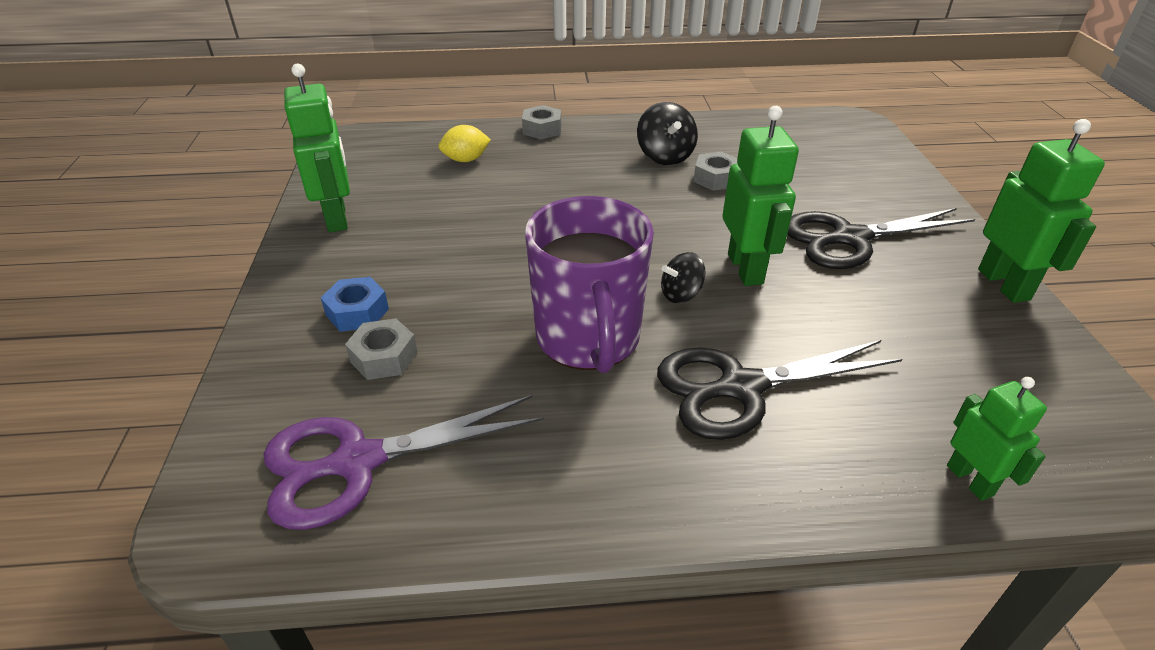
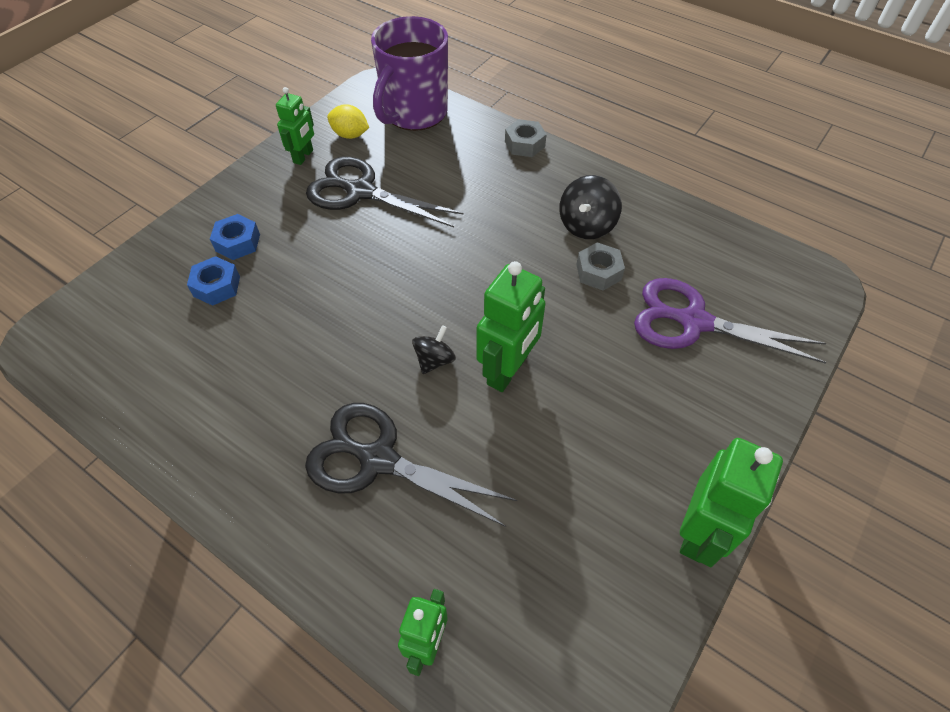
camera: 40 degrees right, 15 degrees up
purple scissors [263,395,544,530] -> purple scissors moved to [634,278,827,364]
green robot [284,64,350,232] -> green robot [276,87,314,165], size x0.62
grey nut [345,318,418,380] -> blue nut [187,256,240,306]
yellow lemon [439,125,491,162] -> yellow lemon moved to [327,104,369,139]
purple mug [525,196,654,373] -> purple mug moved to [371,16,448,131]
black spinning top [661,252,705,303] -> black spinning top turned 105 degrees clockwise [412,325,456,374]
black scissors [787,208,975,269] -> black scissors moved to [306,157,464,227]

